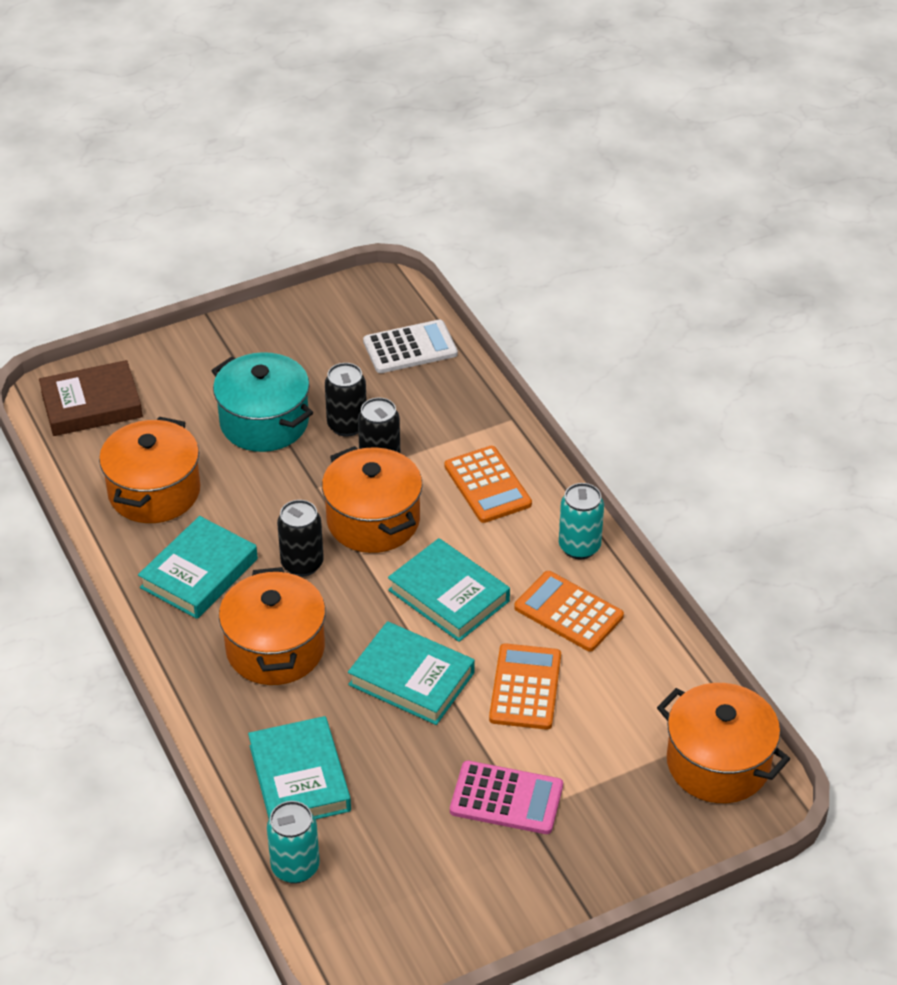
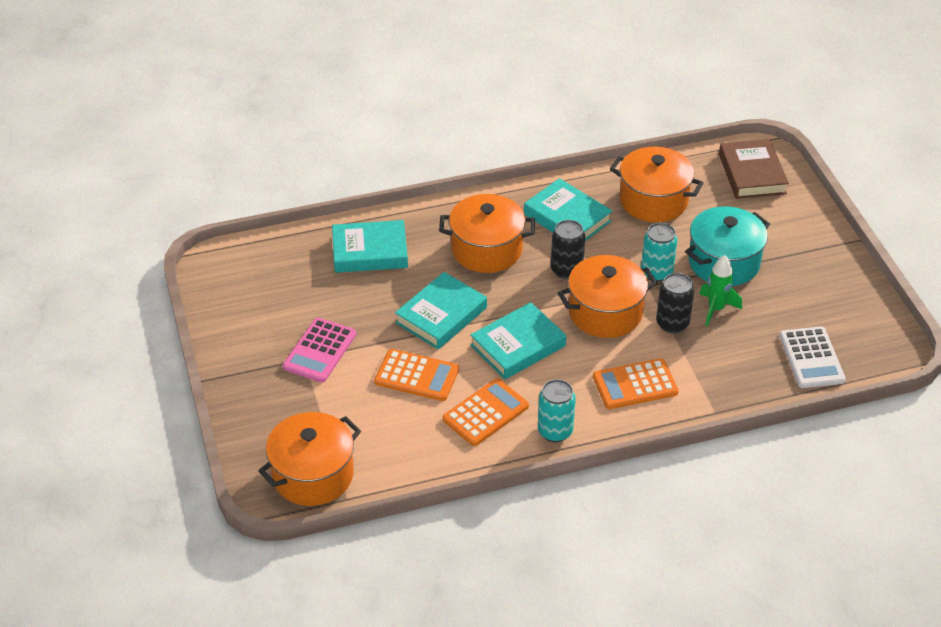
camera: 100 degrees right, 0 degrees up
turquoise can [267,801,320,884] -> turquoise can moved to [641,223,677,282]
black can [325,363,367,437] -> green rocket [699,255,742,326]

